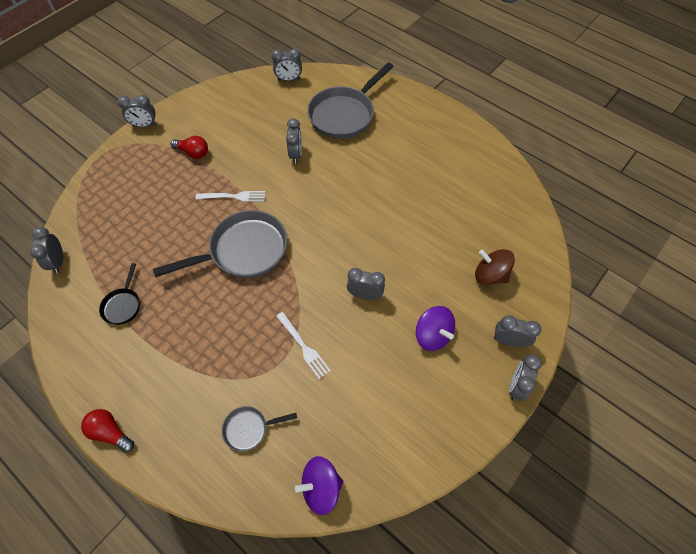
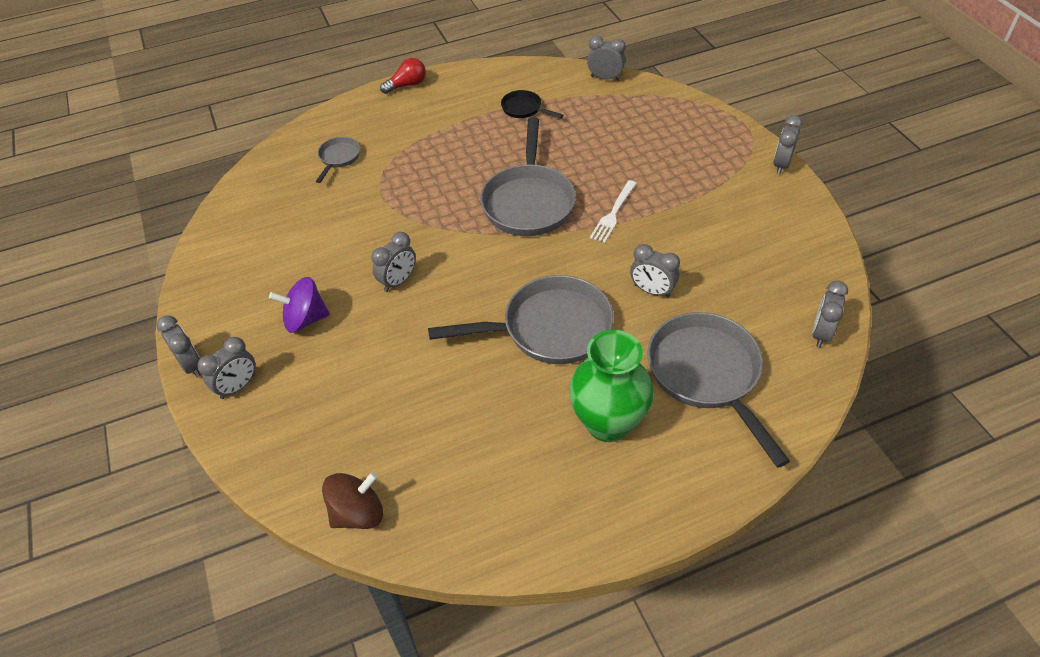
camera: 120 degrees right, 10 degrees down
red light bulb [170,136,208,159] -> none
white fork [276,312,331,379] -> none
purple spinning top [295,456,343,515] -> none
brown spinning top [475,249,515,285] -> brown spinning top moved to [322,472,383,529]
none -> grey pan [428,275,614,364]
none -> green vase [569,330,653,442]

